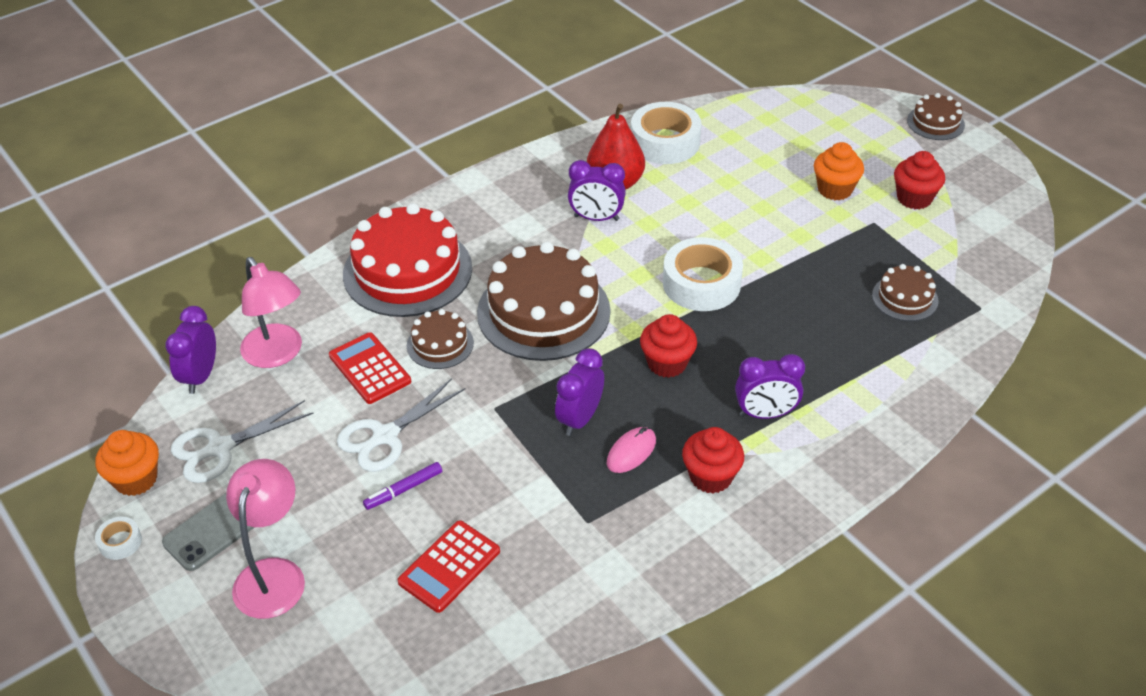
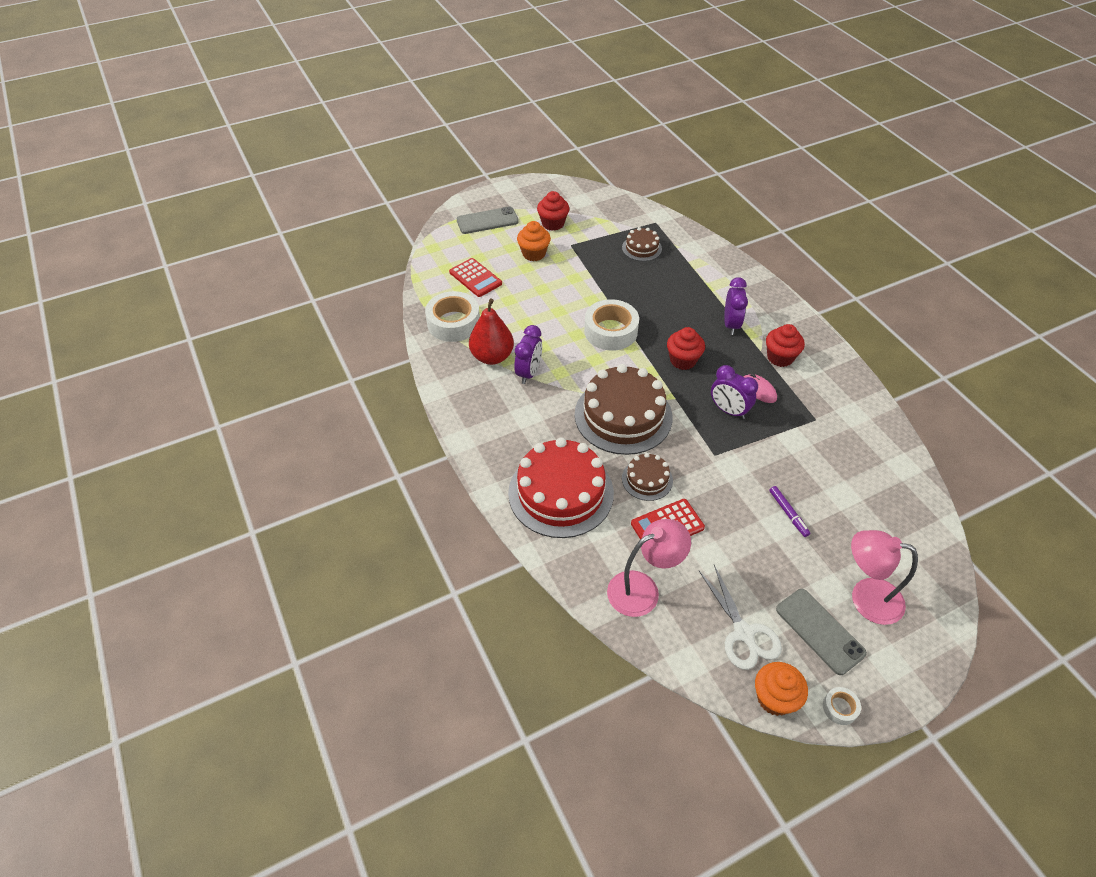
camera: 80 degrees left, 5 degrees up
purple clock [165,306,216,394] -> none
white scissors [337,378,466,472] -> none
red calculator [398,520,500,613] -> red calculator moved to [449,258,502,297]
brown cake [907,93,965,140] -> none
none -> grey phone [457,207,519,234]

